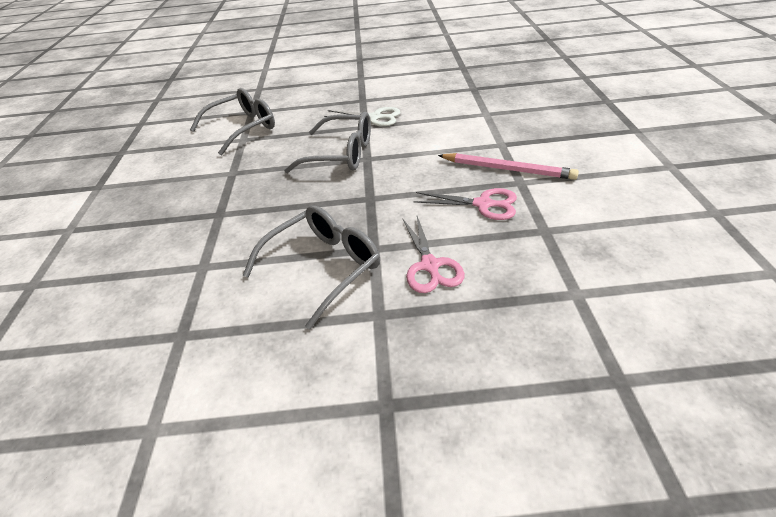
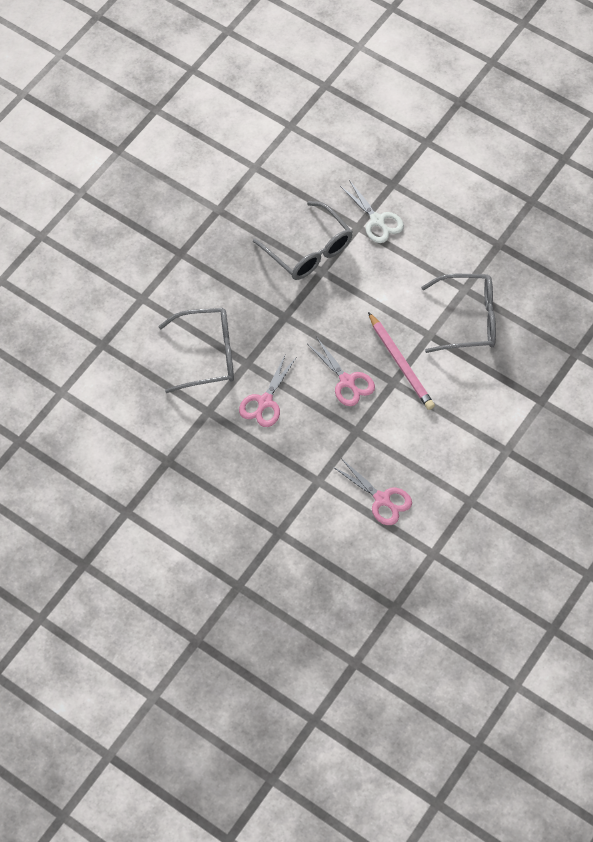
camera: 35 degrees right, 20 degrees up
grey glasses [190,88,275,155] -> grey glasses moved to [421,274,496,353]
none -> pink scissors [333,458,412,525]

